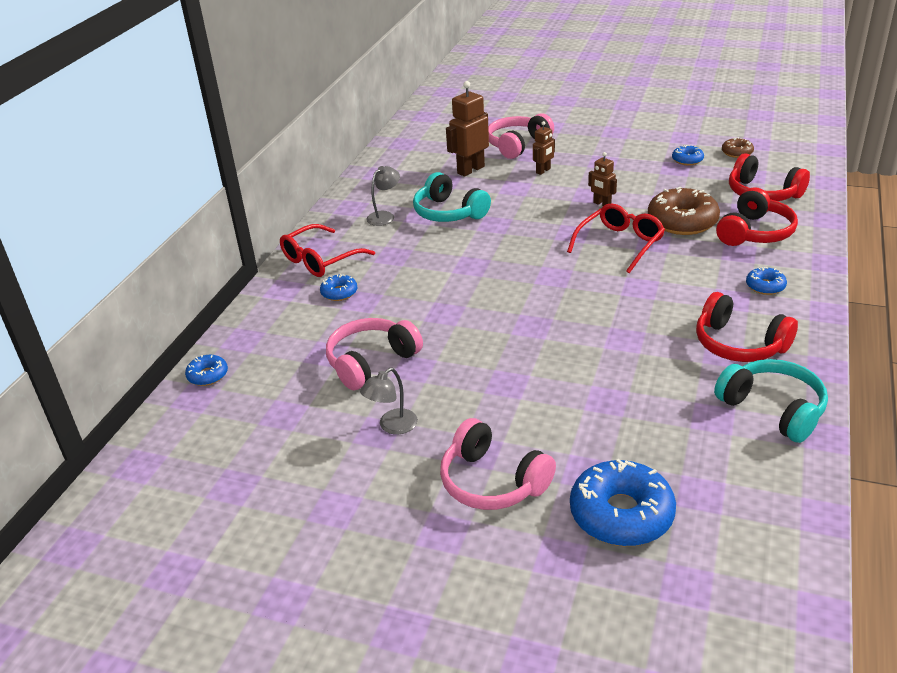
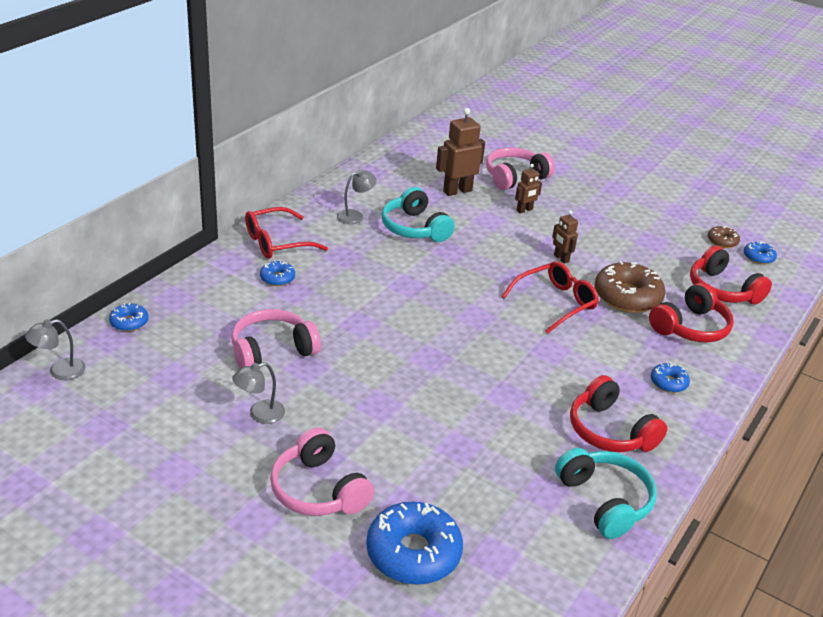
camera: 10 degrees right, 0 degrees up
blue donut [672,145,704,165] -> blue donut moved to [744,241,777,264]
none -> grey lamp [25,319,85,380]

